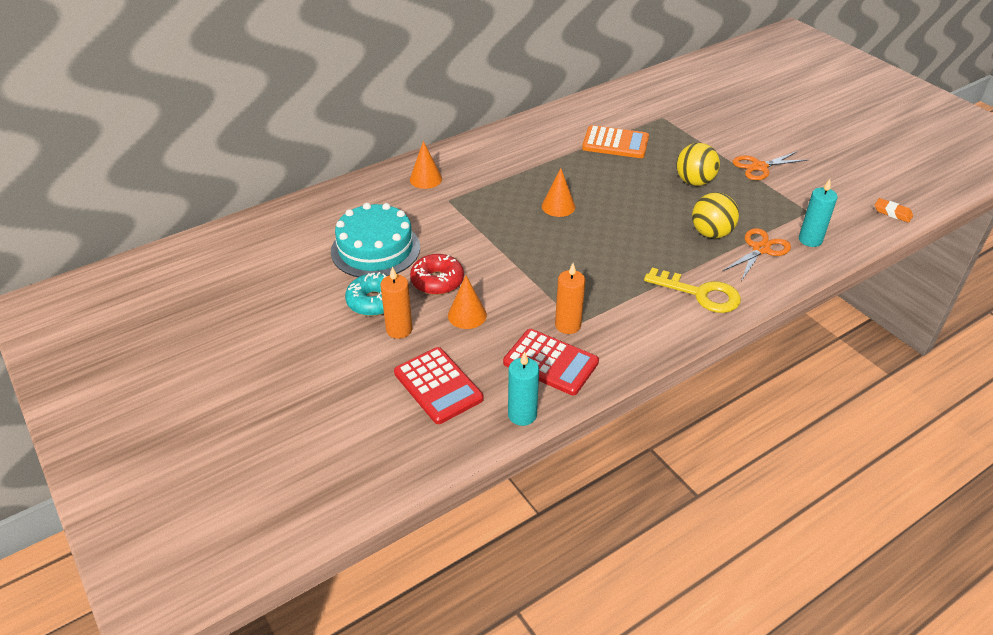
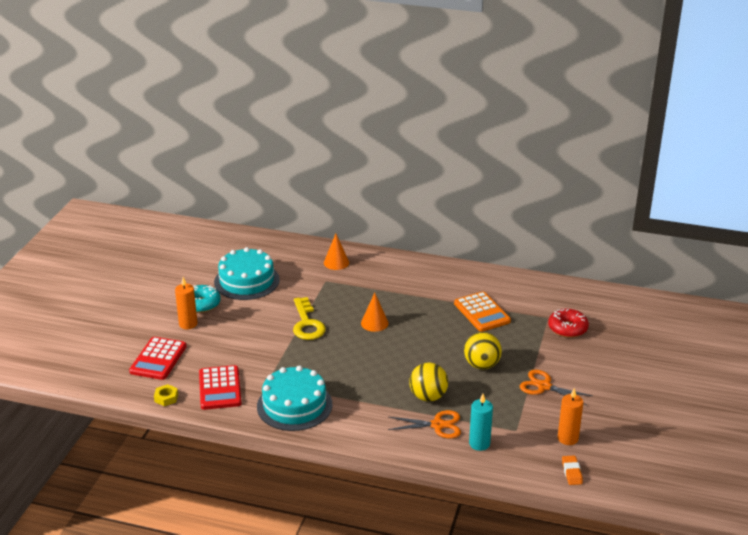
camera: 50 degrees right, 10 degrees down
red donut [410,254,464,295] -> red donut moved to [548,309,589,338]
orange cone [448,276,487,329] -> none
turquoise candle [508,351,539,426] -> yellow nut [154,384,178,406]
orange candle [555,263,585,334] -> orange candle moved to [558,388,583,445]
yellow key [644,268,741,313] -> yellow key moved to [293,297,326,340]
none -> turquoise cake [257,365,332,431]

